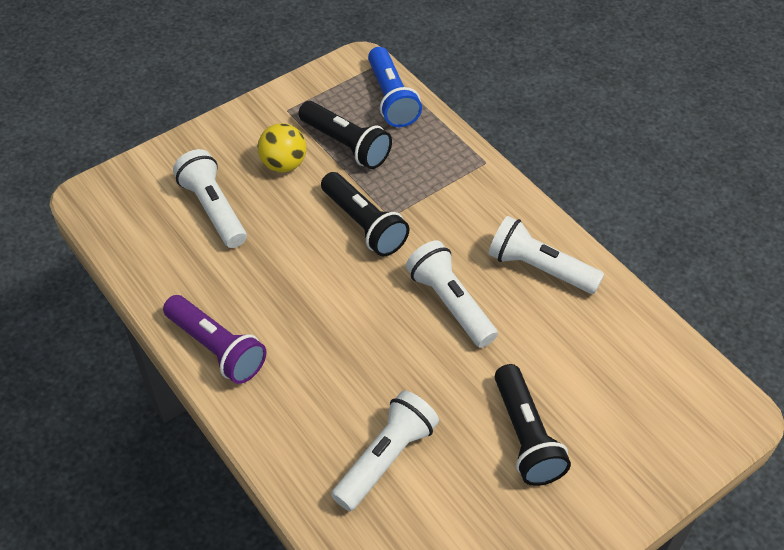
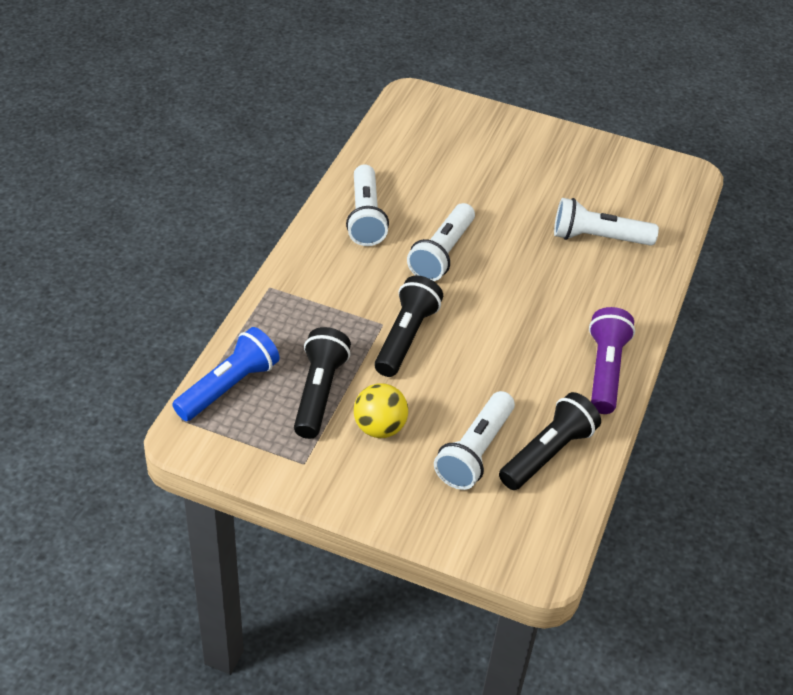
camera: 125 degrees left, 5 degrees down
black flashlight [495,364,571,486] -> black flashlight moved to [499,392,601,490]

